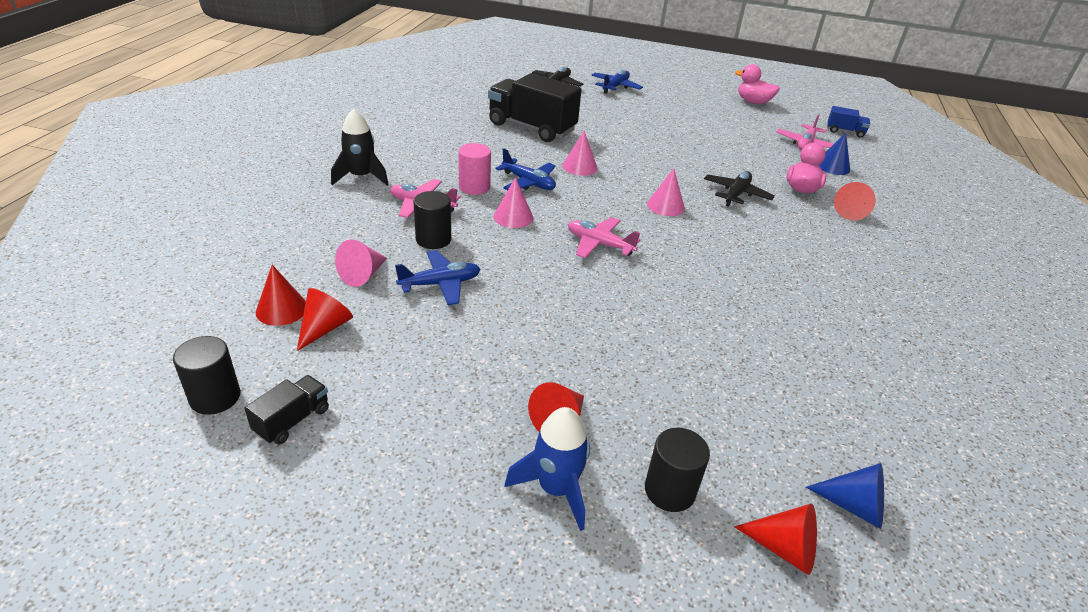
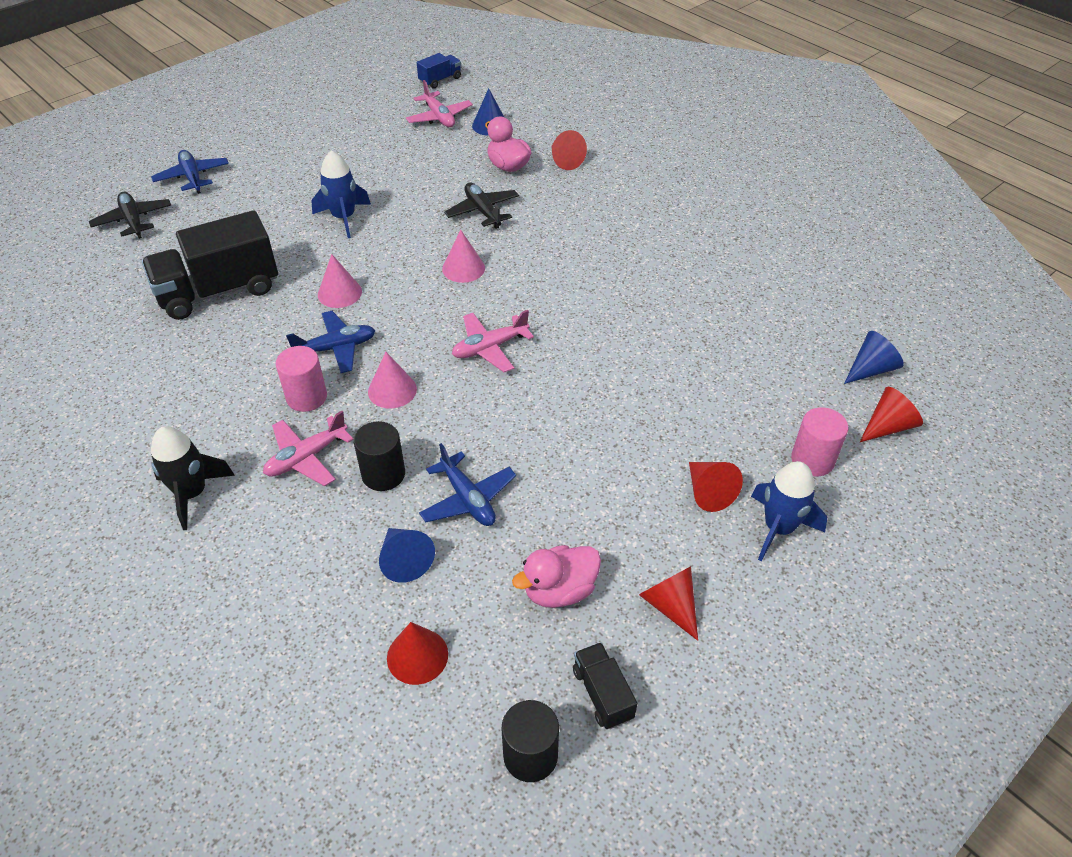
camera: 55 degrees left, 10 degrees up
red cone [297,288,353,351] -> red cone moved to [639,566,698,641]
pink cone [335,239,387,287] -> blue cone [379,528,435,583]
blue plane [395,250,480,305] -> blue plane turned 135 degrees clockwise [419,443,516,526]
black cylinder [645,428,710,512] -> pink cylinder [791,407,848,476]
pink duck [735,64,780,104] -> pink duck moved to [512,545,601,608]
none -> blue rocket [311,150,371,238]

